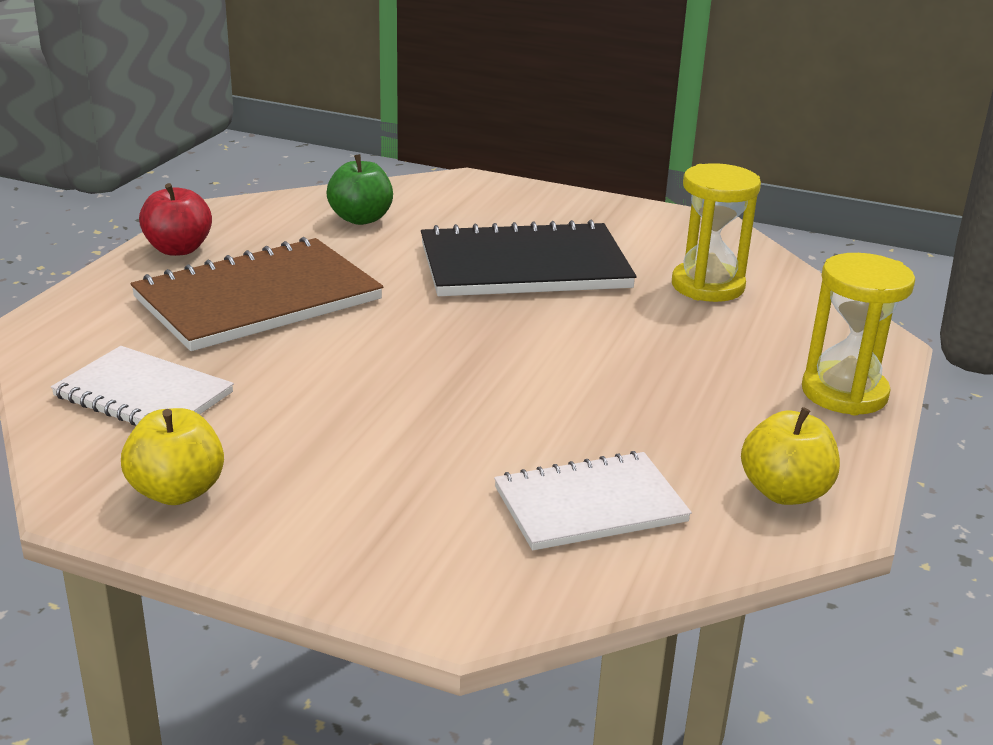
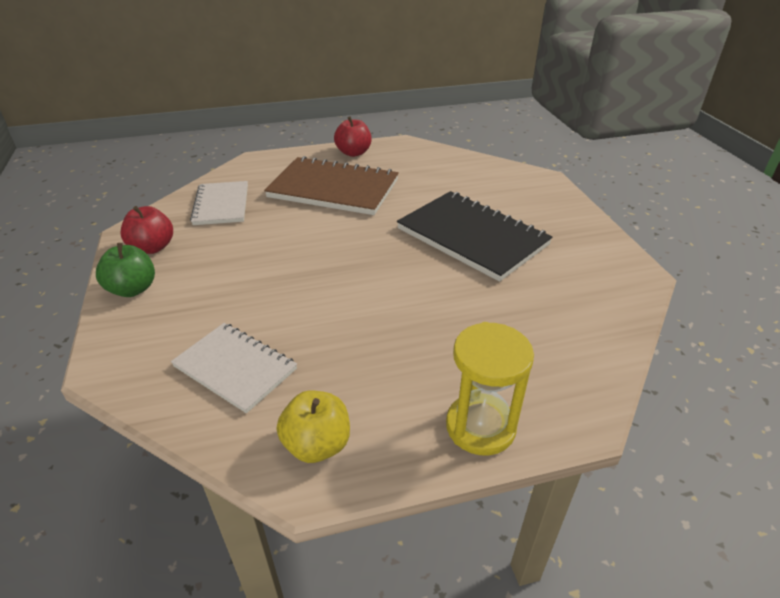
camera: 55 degrees right, 10 degrees up
yellow apple [121,408,224,505] -> red apple [120,206,173,254]
green apple [327,154,393,225] -> green apple moved to [96,243,155,297]
yellow hourglass [672,163,761,302] -> none

